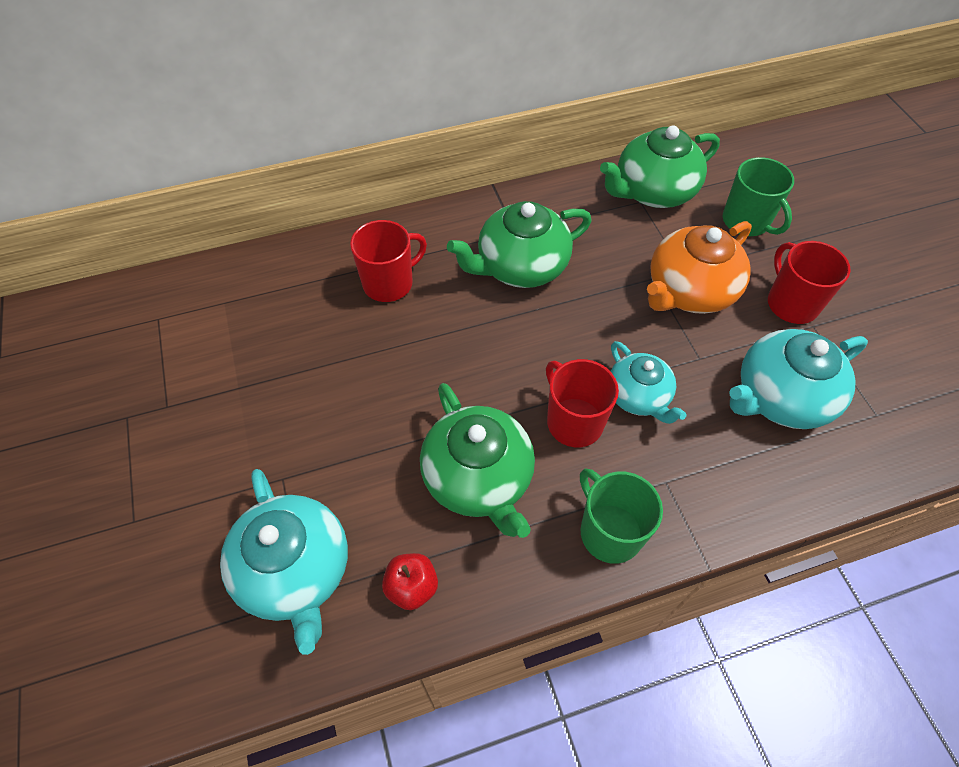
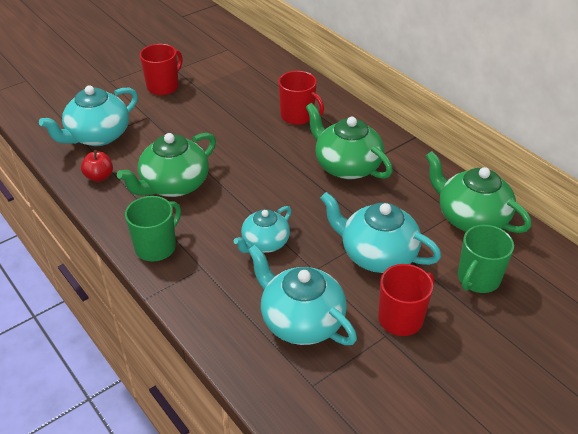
camera: 70 degrees right, 15 degrees down
red mug [546,359,619,447] -> red mug moved to [140,44,183,95]
orange teapot [647,221,752,314] -> turquoise teapot [320,192,441,273]

